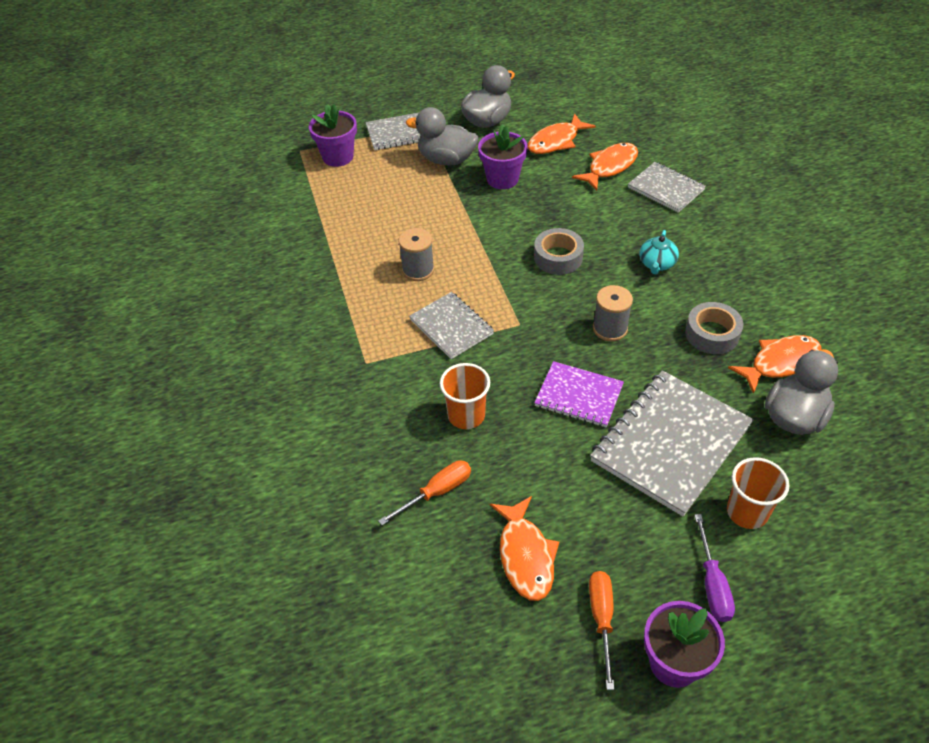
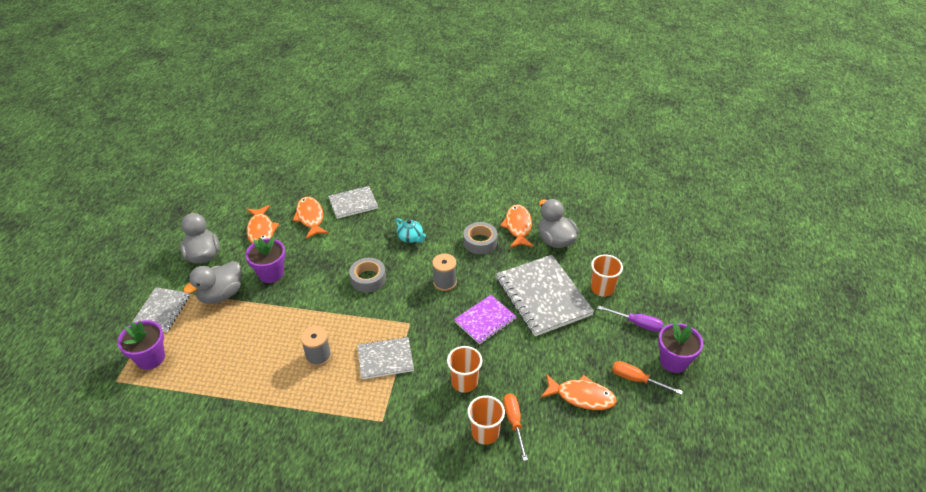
camera: 65 degrees left, 5 degrees down
none -> orange cup [467,395,505,445]

